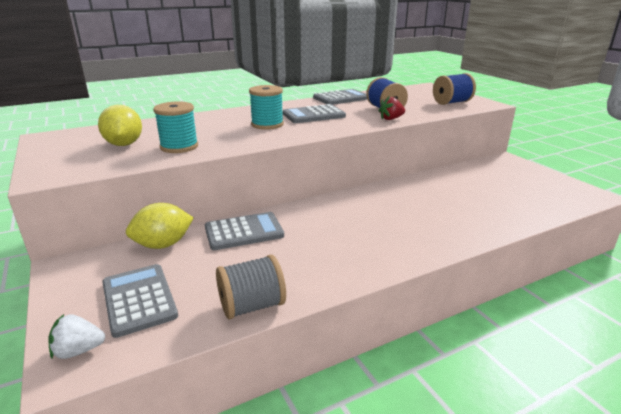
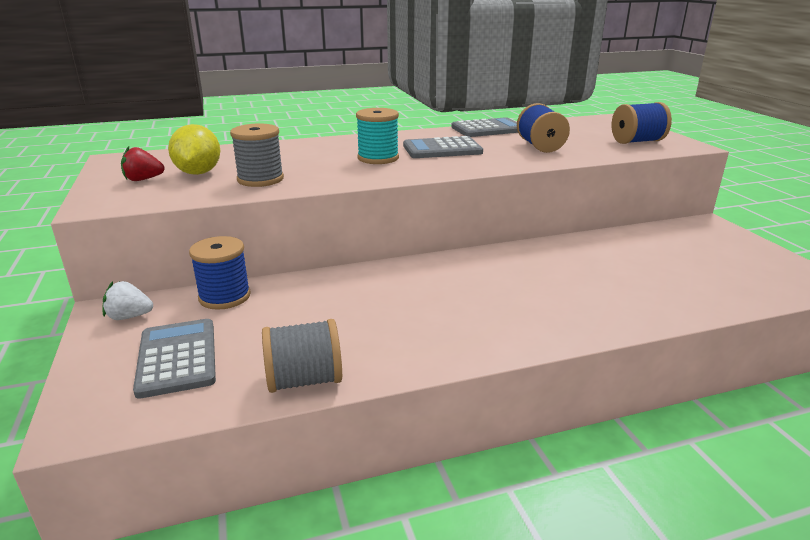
camera: 10 degrees right, 0 degrees up
white strawberry [49,314,105,359] -> white strawberry moved to [103,281,153,320]
yellow lemon [126,203,194,249] -> blue spool [189,236,251,310]
turquoise spool [153,101,198,153] -> grey spool [230,124,284,187]
grey calculator [205,212,284,250] -> none
red strawberry [379,96,405,120] -> red strawberry moved to [121,146,165,181]

